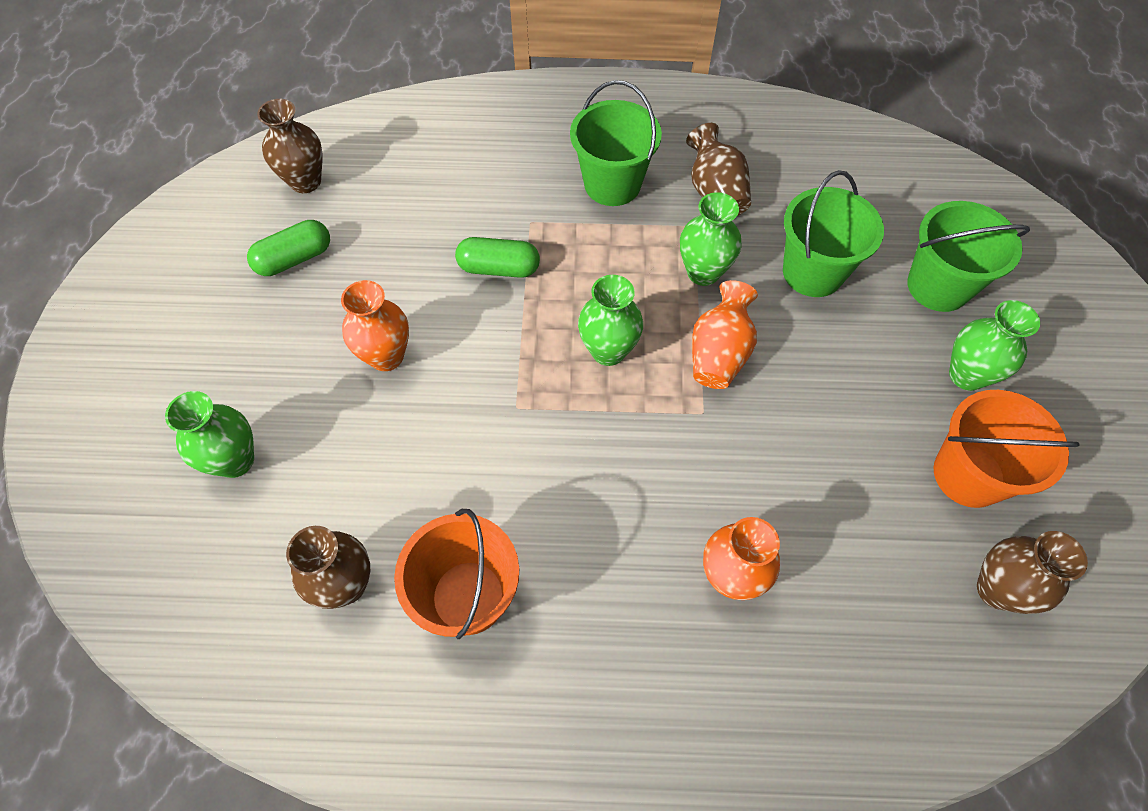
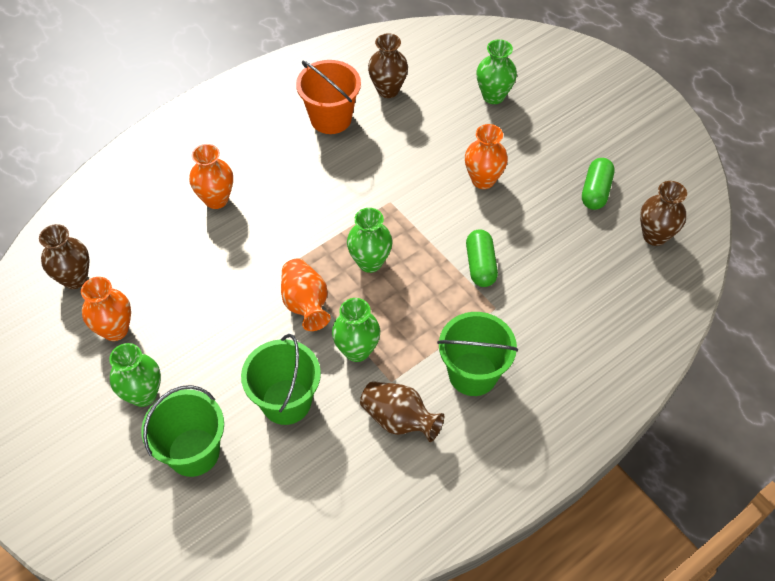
camera: 140 degrees right, 5 degrees down
green capsule [455,237,540,278] -> green capsule turned 60 degrees counterclockwise [466,229,498,287]
orange bucket [933,390,1080,508] -> orange vase [81,277,131,341]

